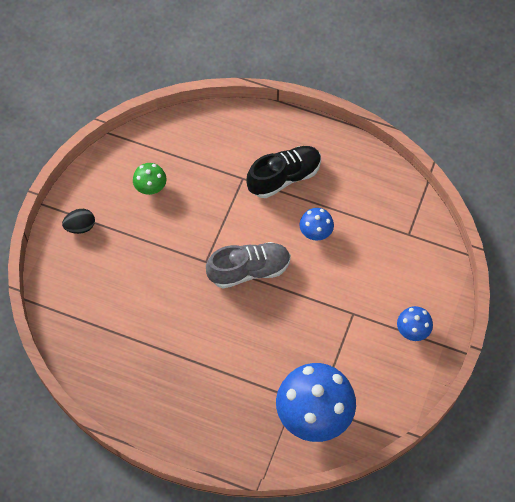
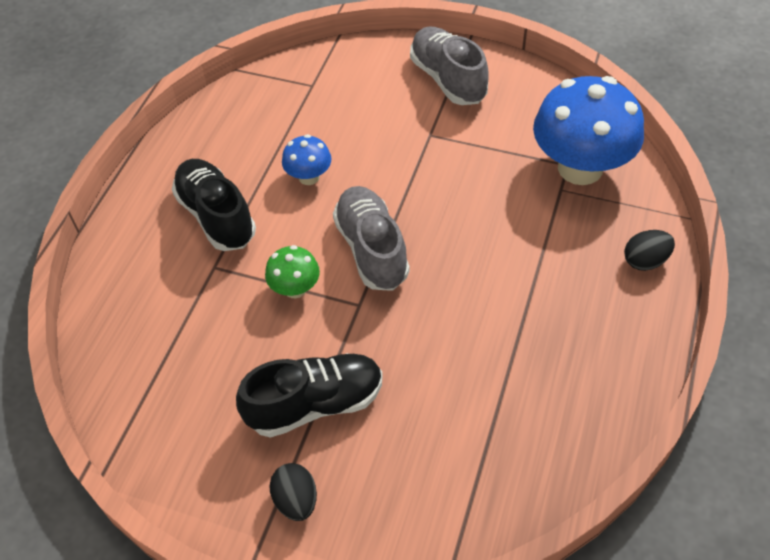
camera: 90 degrees left, 10 degrees down
green mushroom [133,163,167,195] -> green mushroom moved to [265,245,320,298]
blue mushroom [397,306,433,341] -> grey shoe [410,26,488,105]
none -> black shoe [236,353,383,438]
none -> black egg [624,230,675,271]

